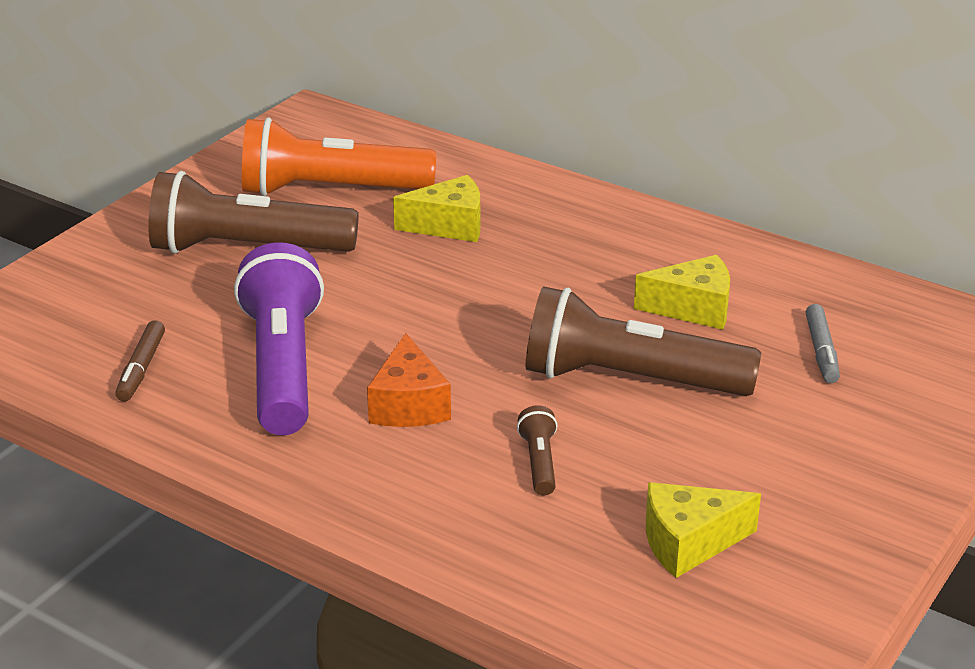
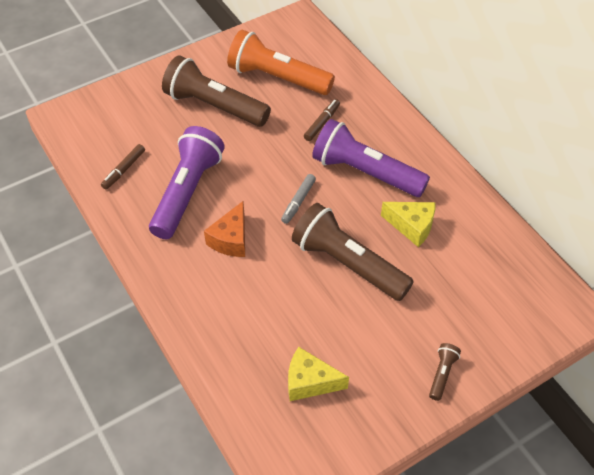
camera: 25 degrees right, 20 degrees up
yellow cheese [393,175,480,242] -> brown marker [304,99,340,141]
brown flashlight [517,405,558,496] -> brown flashlight moved to [429,343,461,401]
grey marker [806,304,840,383] -> grey marker moved to [281,174,316,224]
none -> purple flashlight [312,119,430,197]

